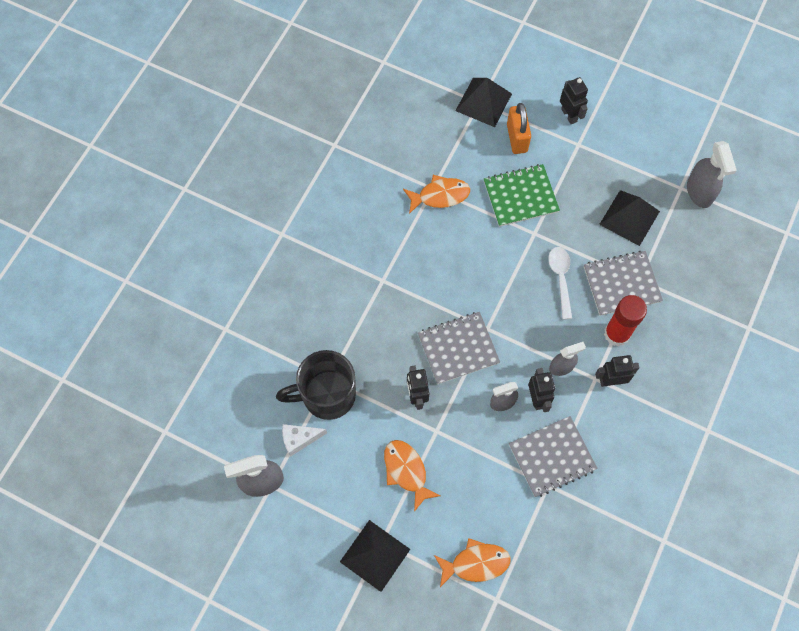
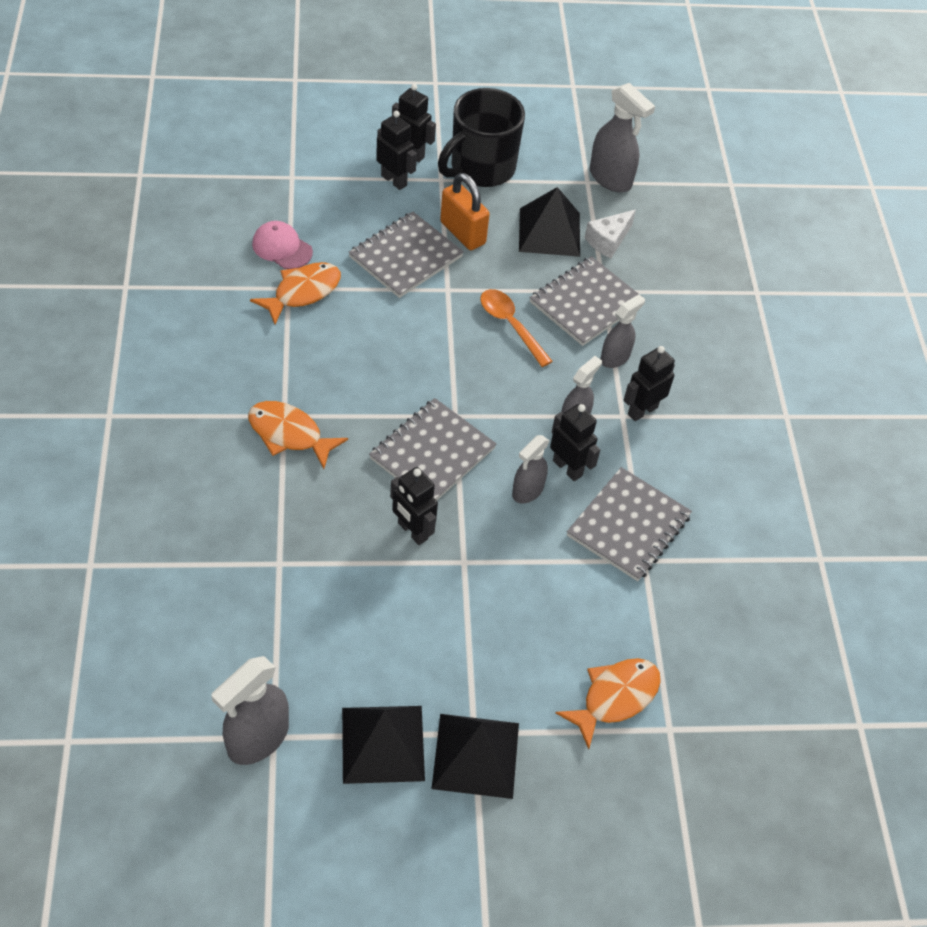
camera: 35 degrees left, 15 degrees down
black mug [276,350,356,420] -> black mug moved to [438,88,525,187]
white cheese [282,424,327,457] -> white cheese moved to [585,210,636,258]
orange fish [384,440,441,512] -> orange fish moved to [248,401,348,469]
black pyramid [455,78,512,127] -> black pyramid moved to [342,706,425,784]
green notebook [484,164,560,227] -> grey notebook [348,212,464,298]
orange padlock [507,103,531,154] -> orange padlock moved to [440,173,489,250]
white spoon [548,247,572,319] -> orange spoon [481,289,553,367]
red glue stick [604,295,647,347] -> grey spray bottle [601,294,645,368]
none -> pink cap [252,221,313,269]
none -> black robot [376,111,417,190]

